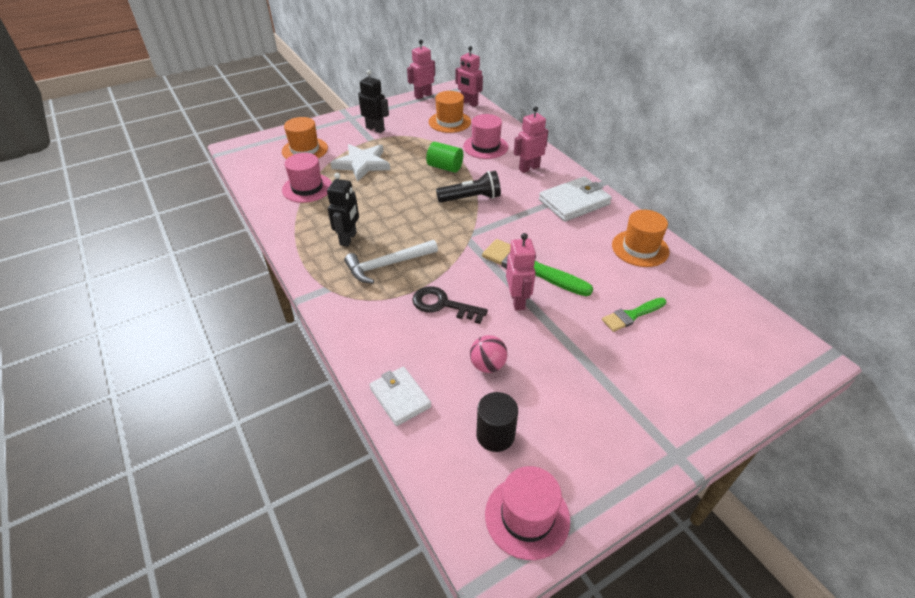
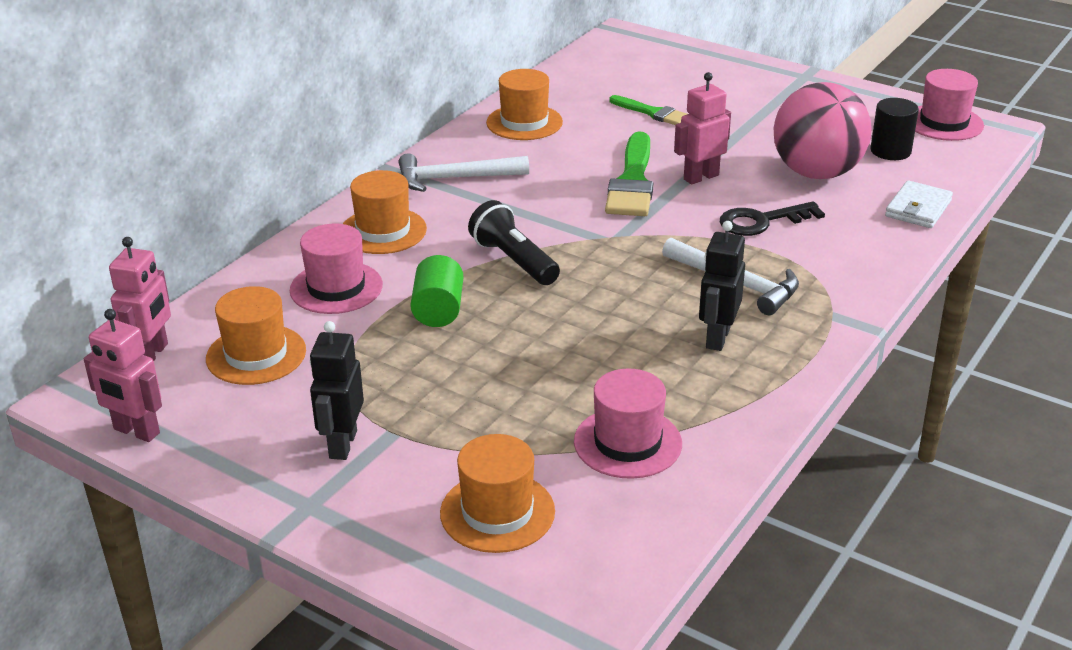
camera: 115 degrees left, 10 degrees down
black robot [327,173,359,247] -> black robot turned 60 degrees counterclockwise [699,221,745,351]
white star [330,144,390,182] -> none
black key [412,286,488,324] -> black key turned 75 degrees clockwise [720,201,825,236]
pink ball [470,335,508,373] -> pink ball [774,82,872,179], size x2.15
pink robot [514,106,549,173] -> orange hat [343,170,427,254]
white wallet [539,176,612,222] -> white hammer [399,153,529,192]

